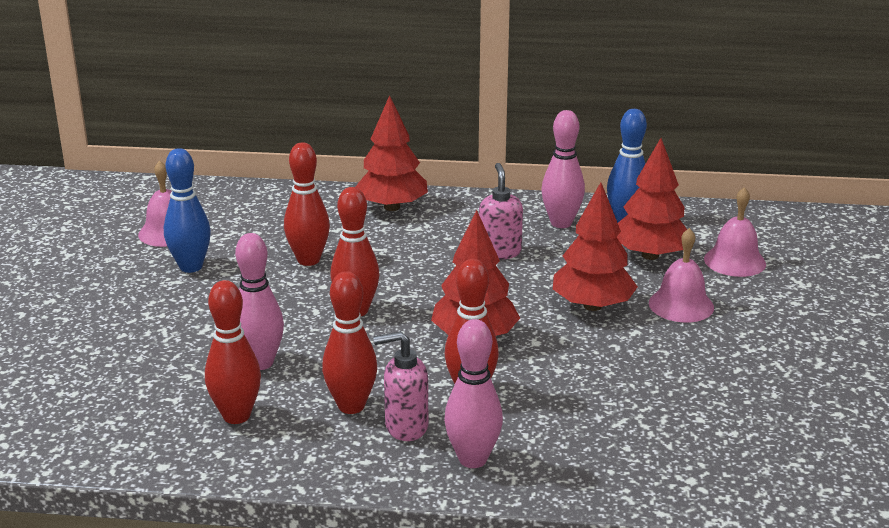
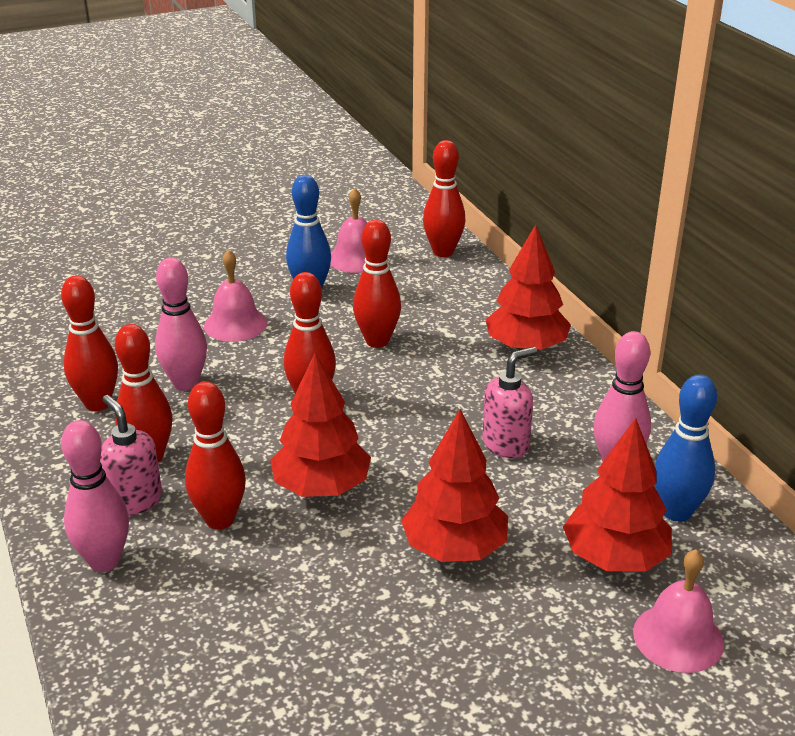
camera: 60 degrees right, 5 degrees up
pink bell [649,228,714,322] -> pink bell moved to [204,250,267,342]
none -> red bowling pin [423,140,465,257]

